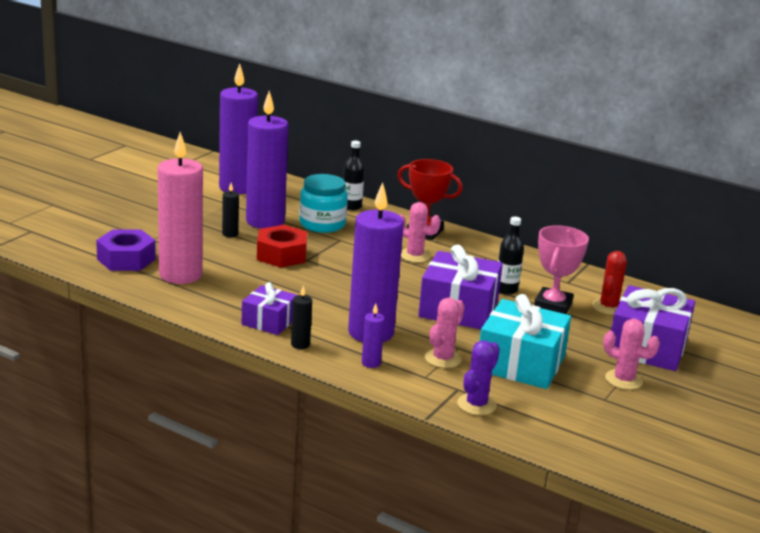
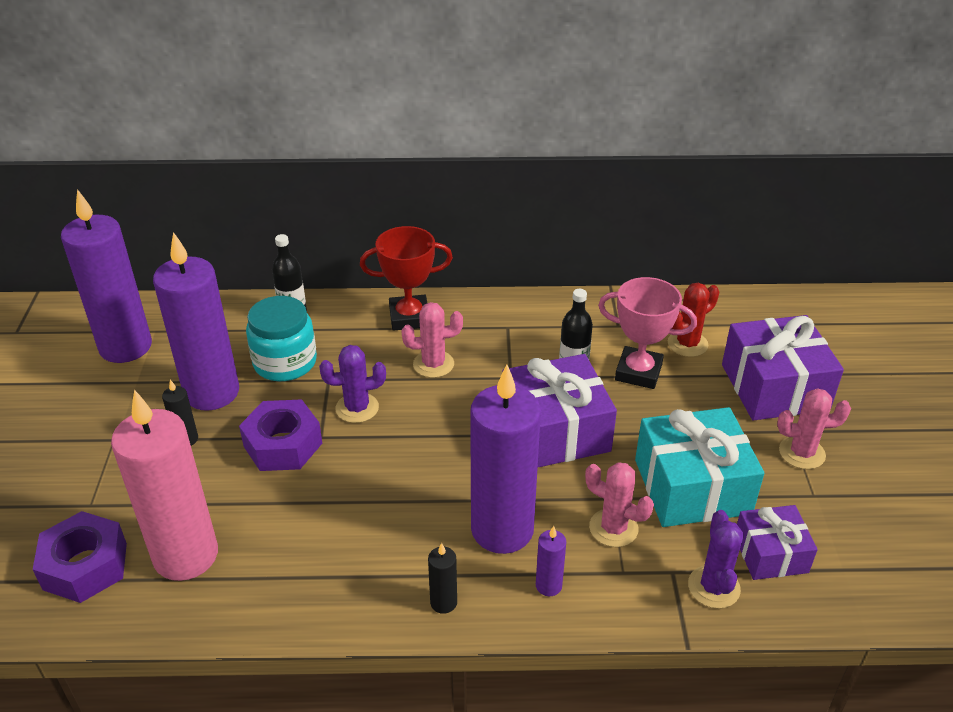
camera: 30 degrees left, 15 degrees up
purple gift [242,282,297,335] -> purple gift moved to [737,505,818,580]
red nut [257,225,307,268] -> purple nut [239,399,322,471]
pink cactus [425,297,465,368] -> pink cactus turned 60 degrees counterclockwise [585,462,654,547]
pink trophy [534,225,589,314] -> pink trophy turned 60 degrees counterclockwise [598,277,697,389]
red cactus [592,251,627,315] -> red cactus turned 60 degrees clockwise [668,283,719,357]
none -> purple cactus [319,345,386,423]

